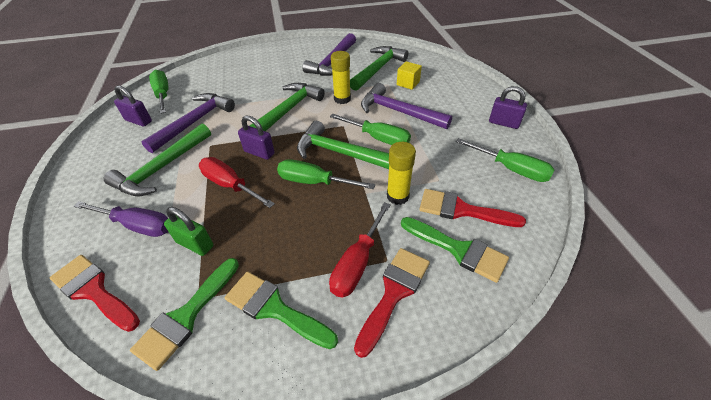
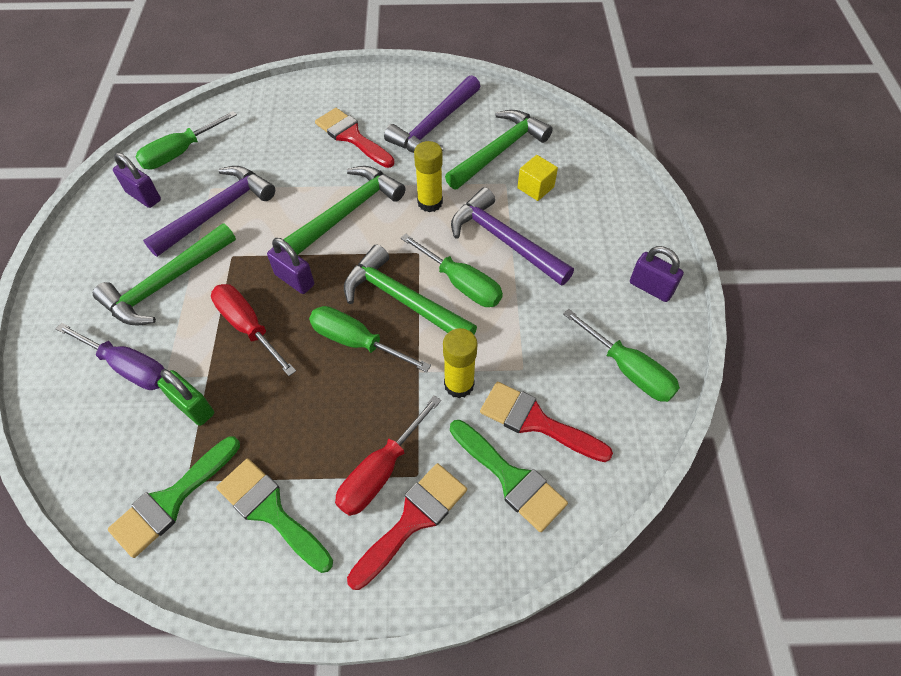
camera: 10 degrees right, 10 degrees up
red brush [50,255,140,332] -> red brush moved to [315,108,395,168]
green screwdriver [149,70,168,114] -> green screwdriver turned 120 degrees counterclockwise [135,111,237,169]

